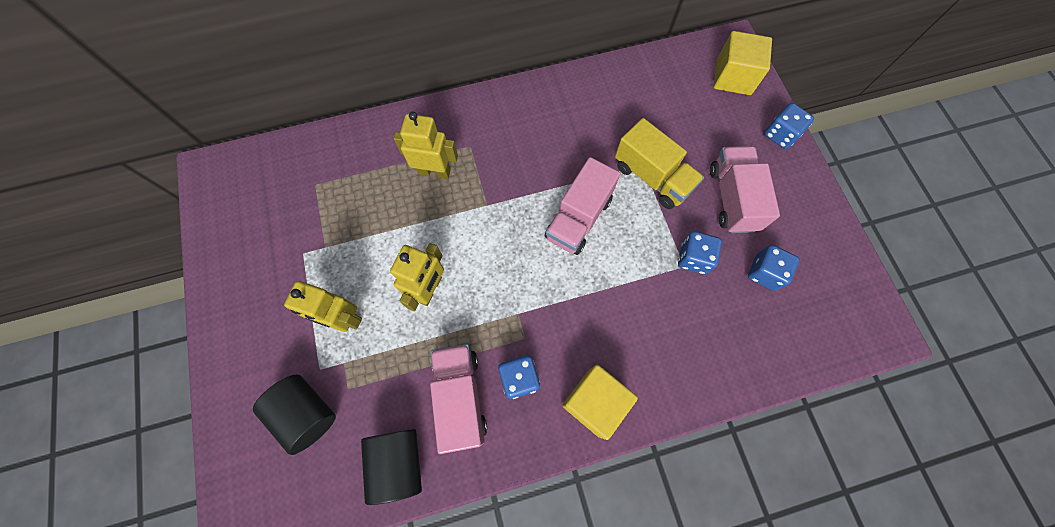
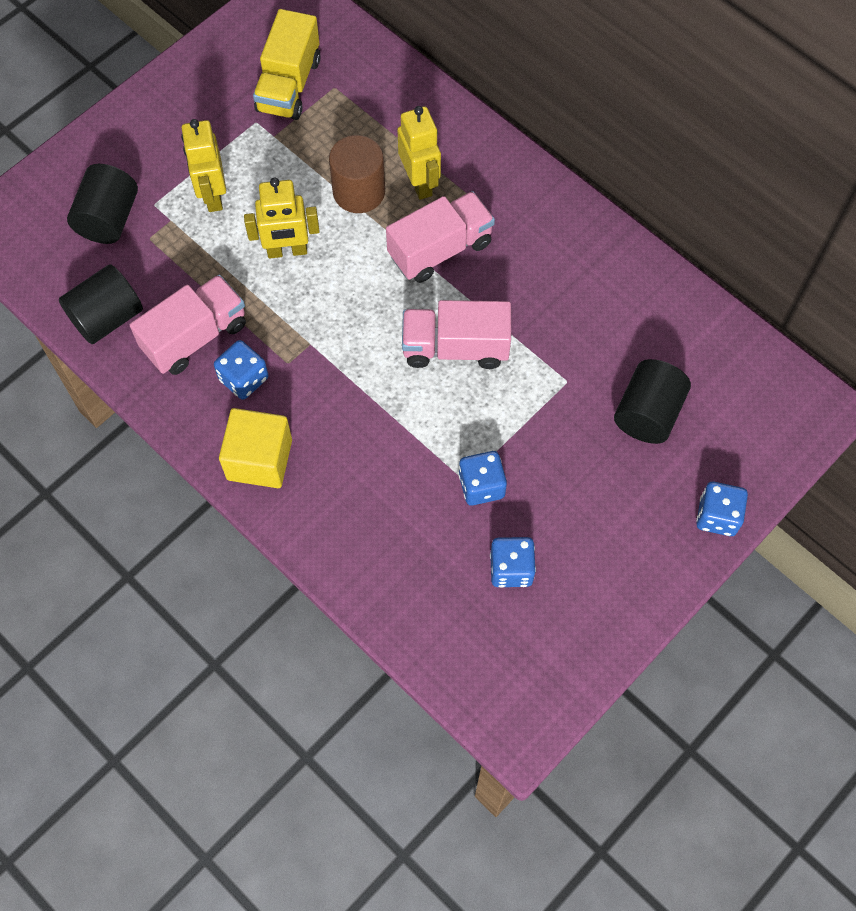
camera: 60 degrees right, 5 degrees down
yellow truck [615,118,704,209] -> yellow truck moved to [253,9,321,120]
pink truck [710,146,780,233] -> pink truck moved to [386,191,495,283]
yellow cube [714,31,772,95] -> none
none -> brown cylinder [329,135,385,213]
none -> black cylinder [614,359,691,444]

